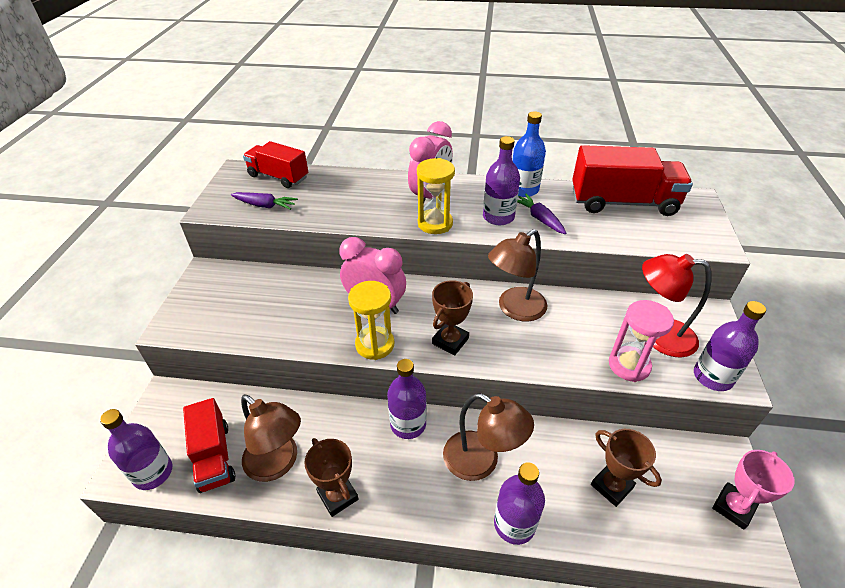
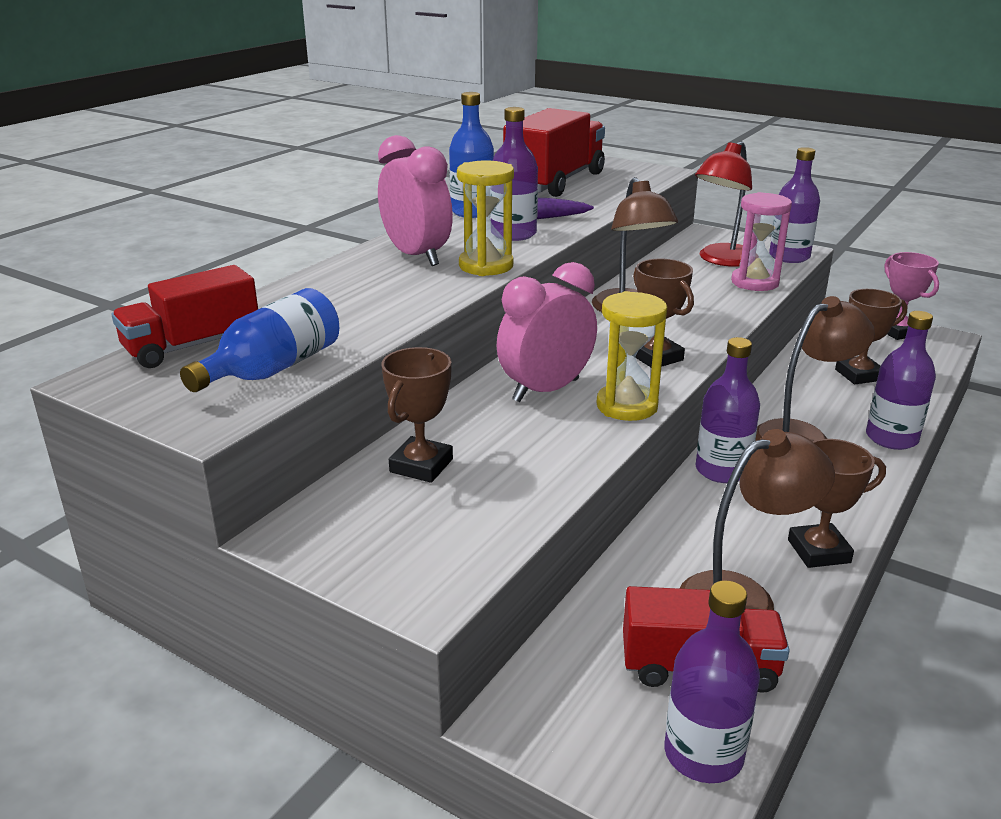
camera: 65 degrees left, 15 degrees down
purple carrot [231,192,298,210] -> blue bottle [180,288,339,392]
none -> brown trophy [381,347,453,483]

